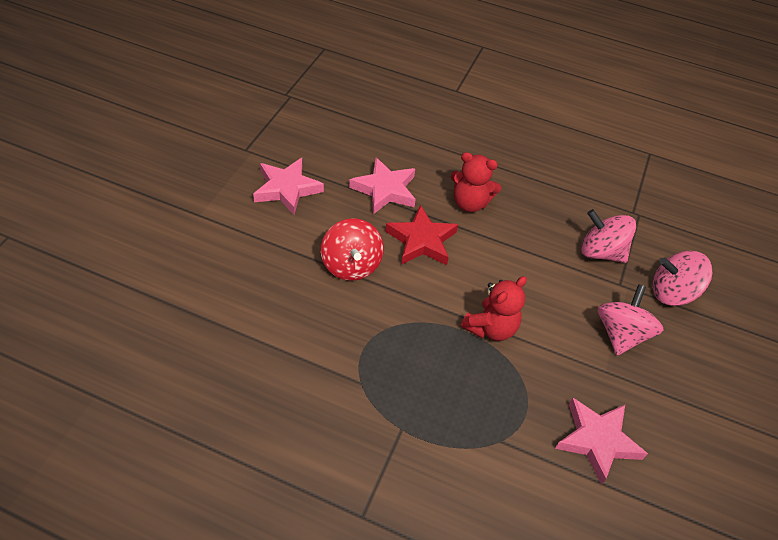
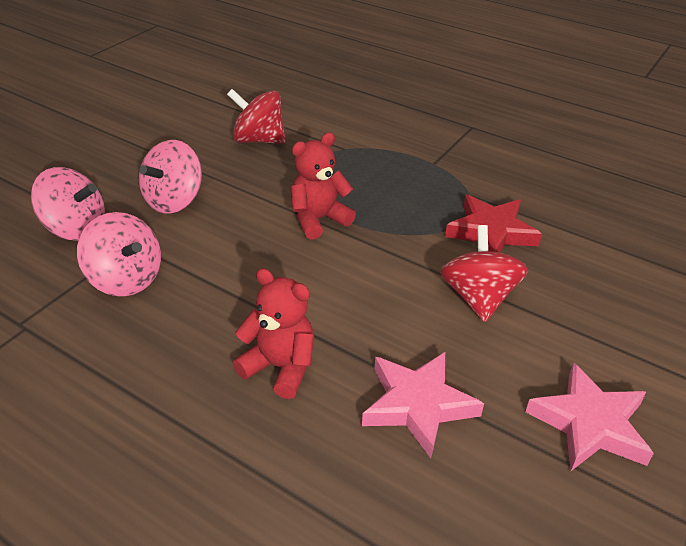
camera: 165 degrees left, 10 degrees down
red star [385,205,458,265] -> red star moved to [445,195,542,253]
pink star [555,398,648,485] -> red spinning top [227,89,286,144]

